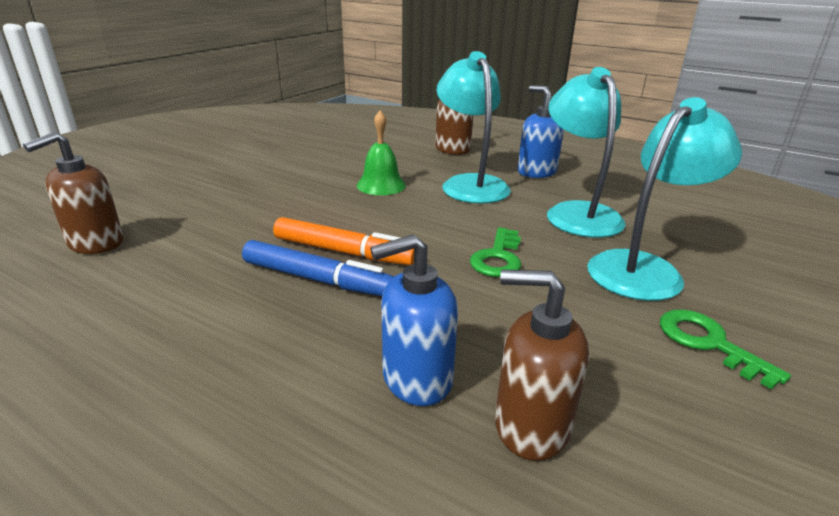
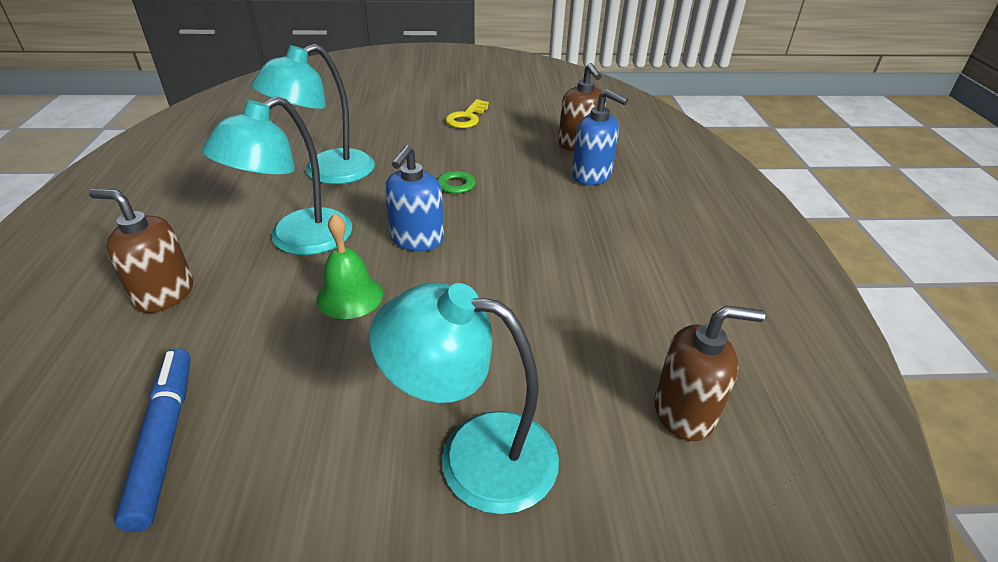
camera: 125 degrees left, 10 degrees up
blue marker [242,240,394,296] -> blue marker moved to [114,349,191,532]
orange marker [273,217,414,265] -> none
blue soap dispenser [518,85,564,178] -> blue soap dispenser moved to [385,145,444,251]
turquoise lamp [587,97,742,301] -> turquoise lamp moved to [369,282,559,514]
green key [660,309,791,390] -> yellow key [445,99,489,128]

